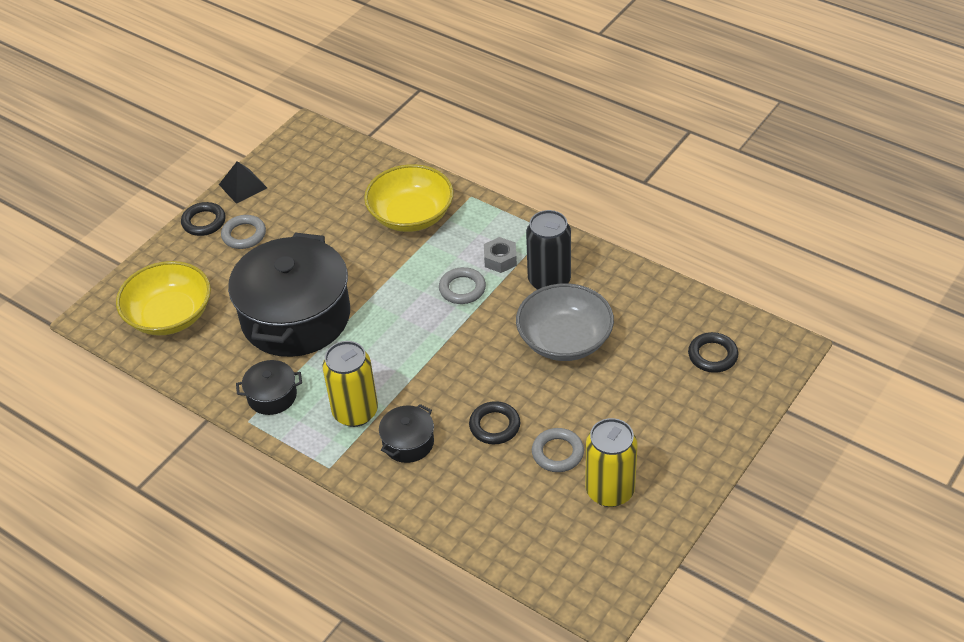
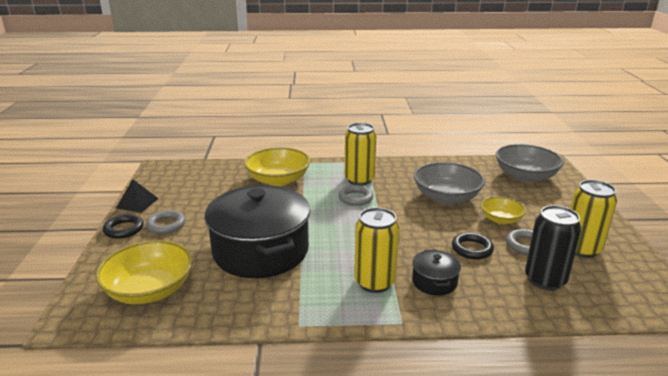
camera: 40 degrees left, 20 degrees down
black pot [236,360,302,415] -> none
grey nut [484,237,517,273] -> yellow can [345,123,376,186]
black can [526,210,571,290] -> black can moved to [525,205,581,290]
black ring [688,332,738,373] -> grey bowl [496,144,564,182]
none -> yellow bowl [481,197,526,224]

